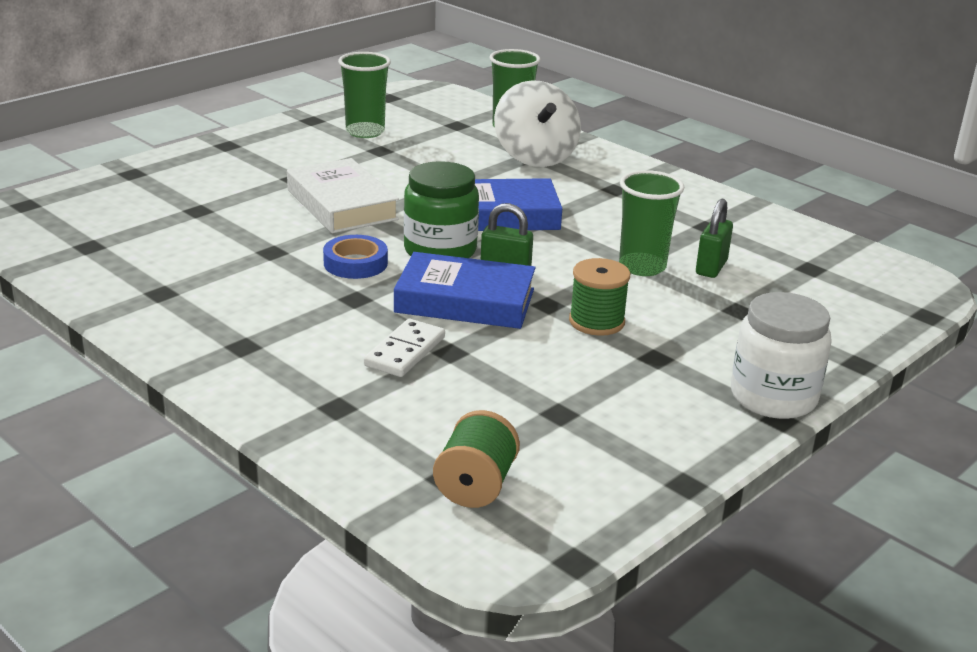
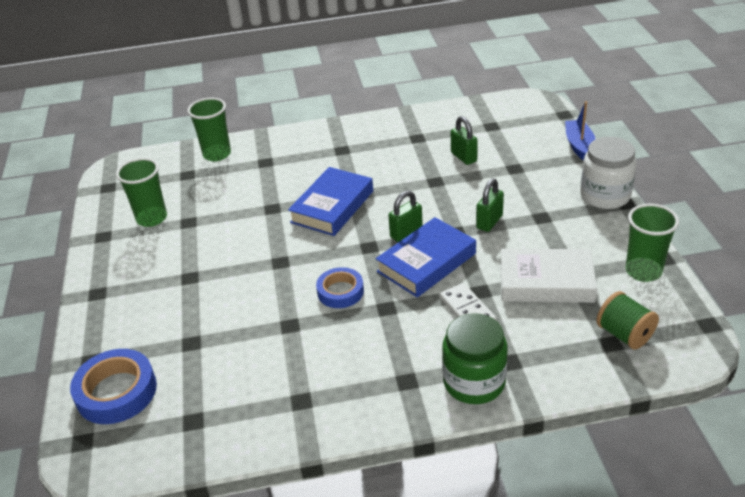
camera: 50 degrees left, 10 degrees up
white book [287,158,399,233] -> white book moved to [500,249,597,303]
green jar [404,161,479,258] -> green jar moved to [442,313,507,404]
white spinning top [494,80,581,167] -> none
green spool [569,258,630,336] -> green padlock [476,179,504,232]
green cup [619,170,684,276] -> green cup moved to [625,204,679,282]
none -> blue tape [70,349,157,424]
none -> blue boat [565,101,596,160]

